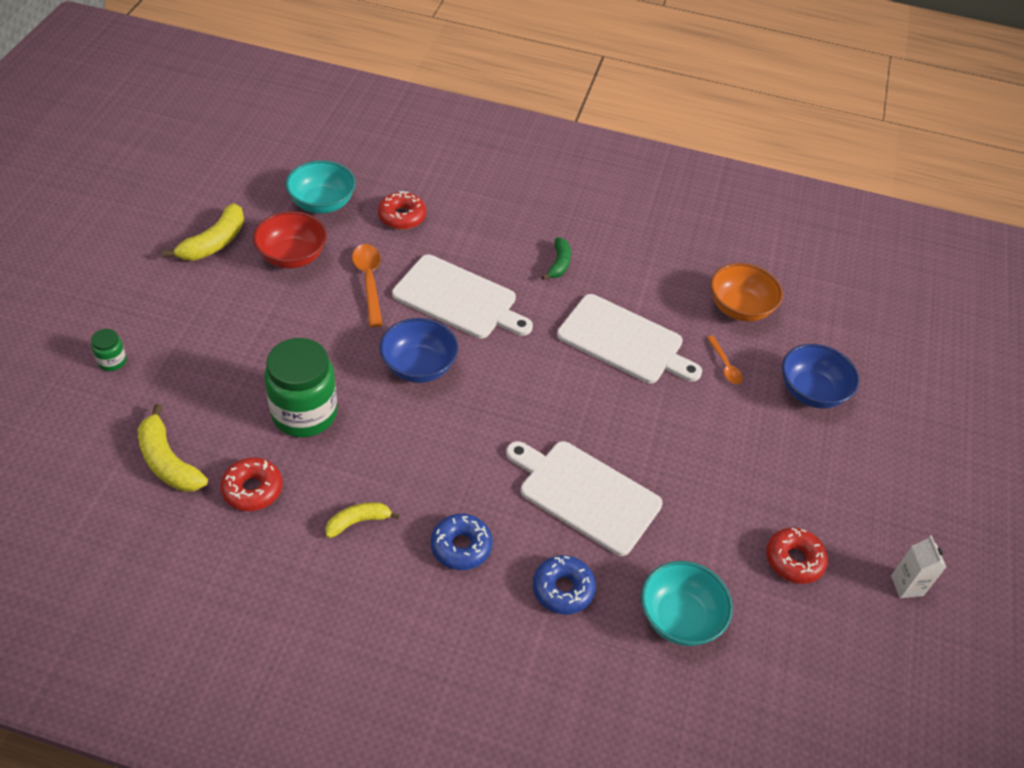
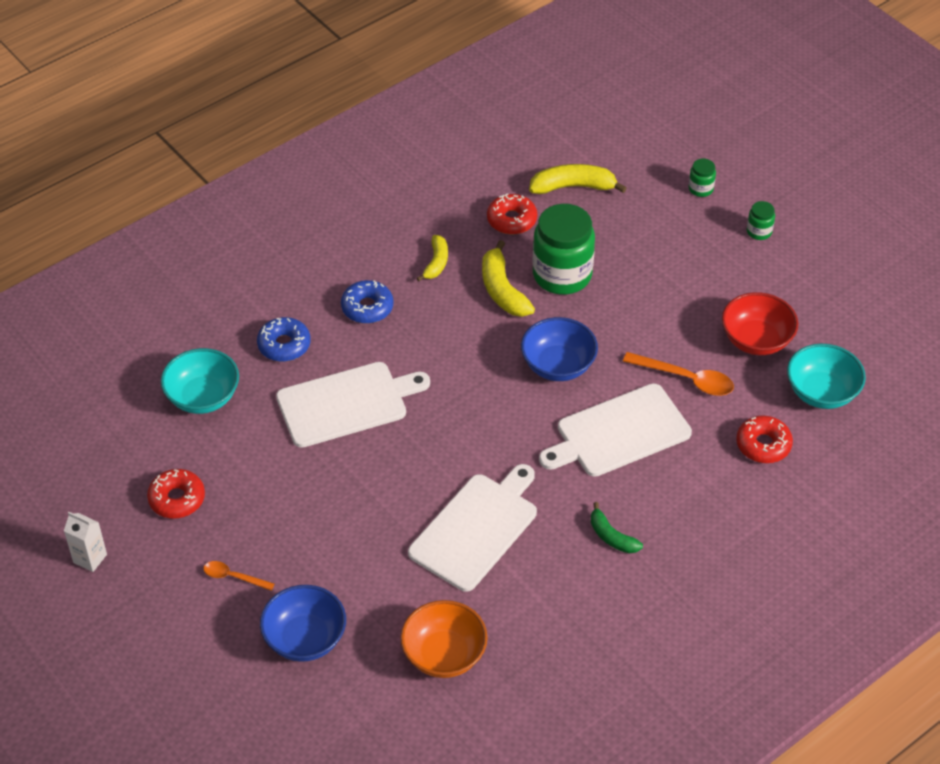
camera: 130 degrees right, 0 degrees up
yellow banana [162,203,244,261] -> yellow banana moved to [482,240,535,317]
white cutting board [557,294,702,383] -> white cutting board turned 150 degrees clockwise [408,464,537,592]
orange spoon [707,336,743,384] -> orange spoon moved to [203,561,274,591]
none -> green jar [747,201,775,240]

